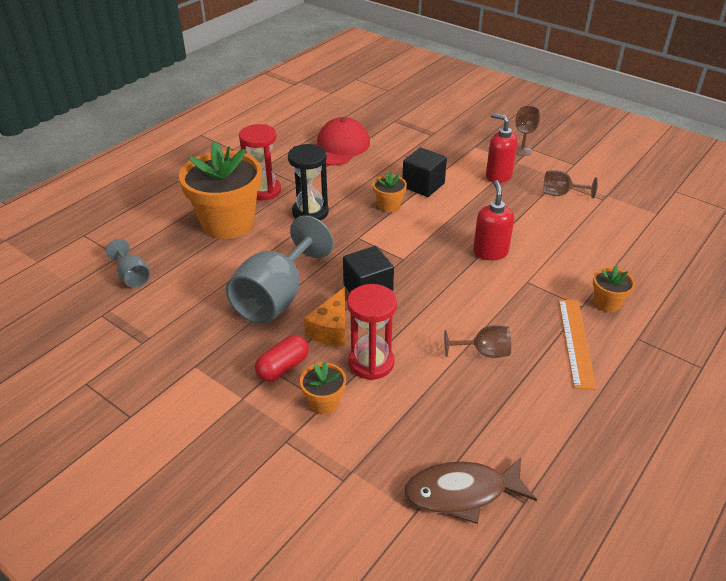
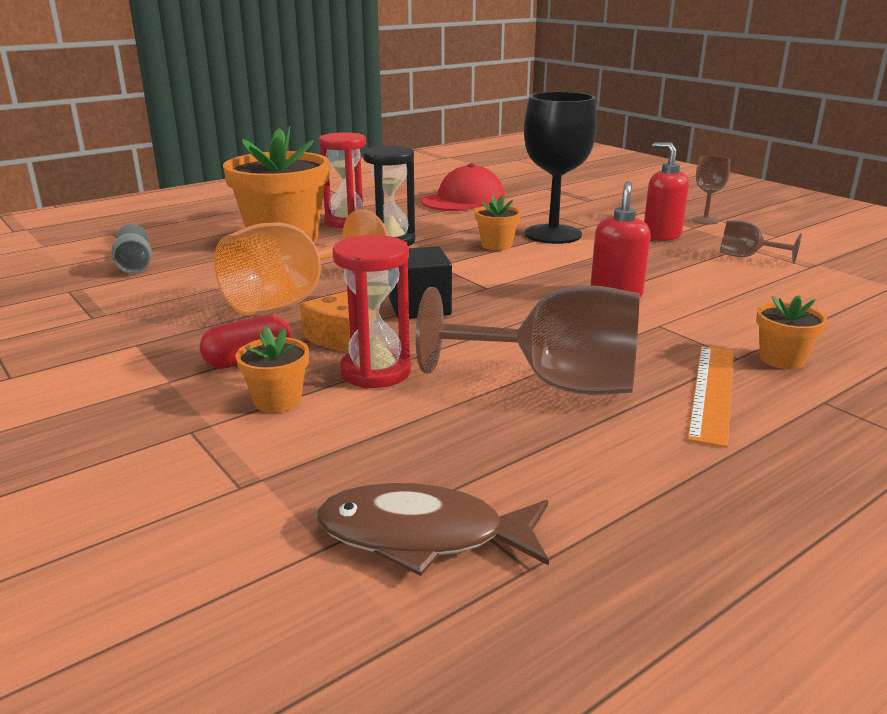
camera: 15 degrees right, 15 degrees down
grey goblet [226,215,333,324] -> orange goblet [214,209,389,315]
black cube [402,147,447,197] -> black goblet [524,92,597,244]
brown goblet [444,325,511,358] -> brown goblet [416,285,640,395], size x2.05

